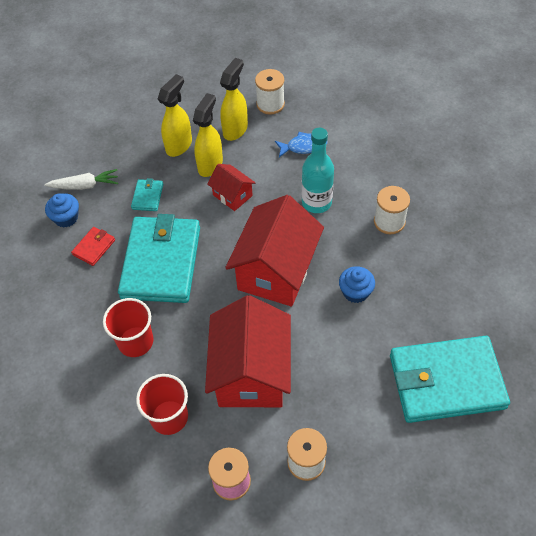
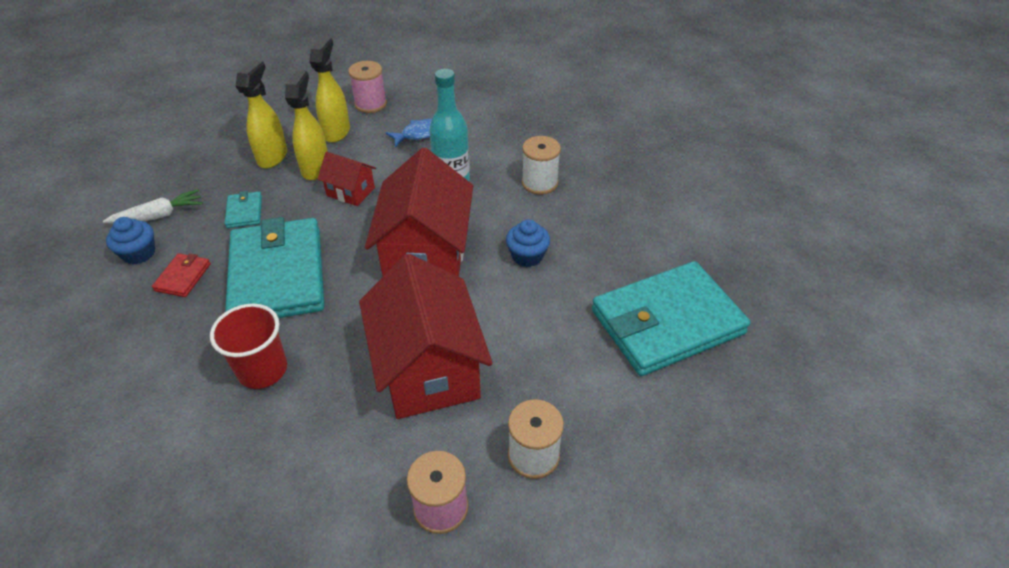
camera: 20 degrees left, 10 degrees down
red cup [136,374,188,435] -> none
white spool [255,69,285,115] -> pink spool [348,61,387,113]

